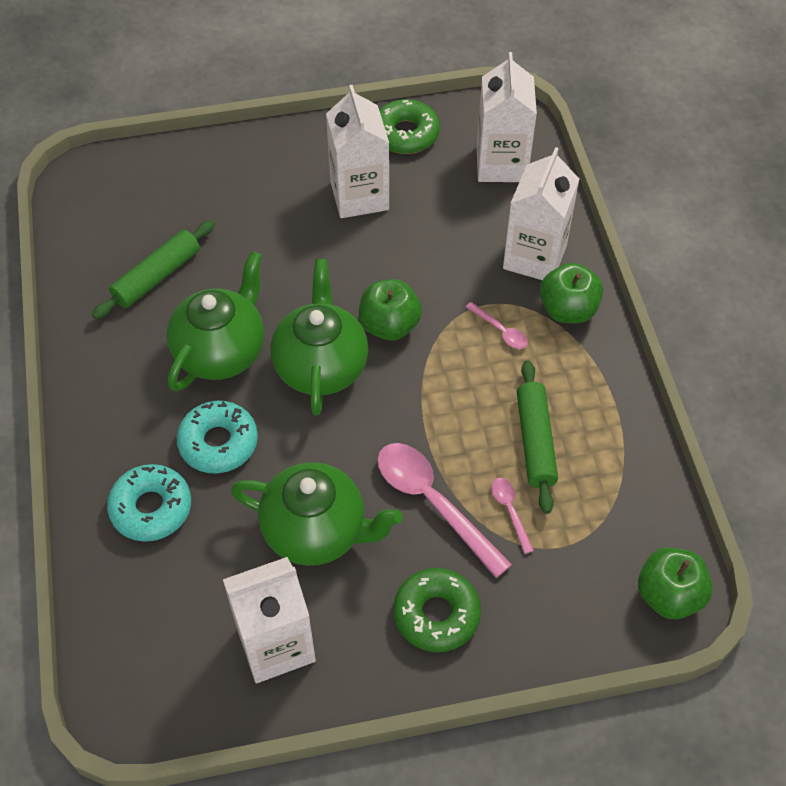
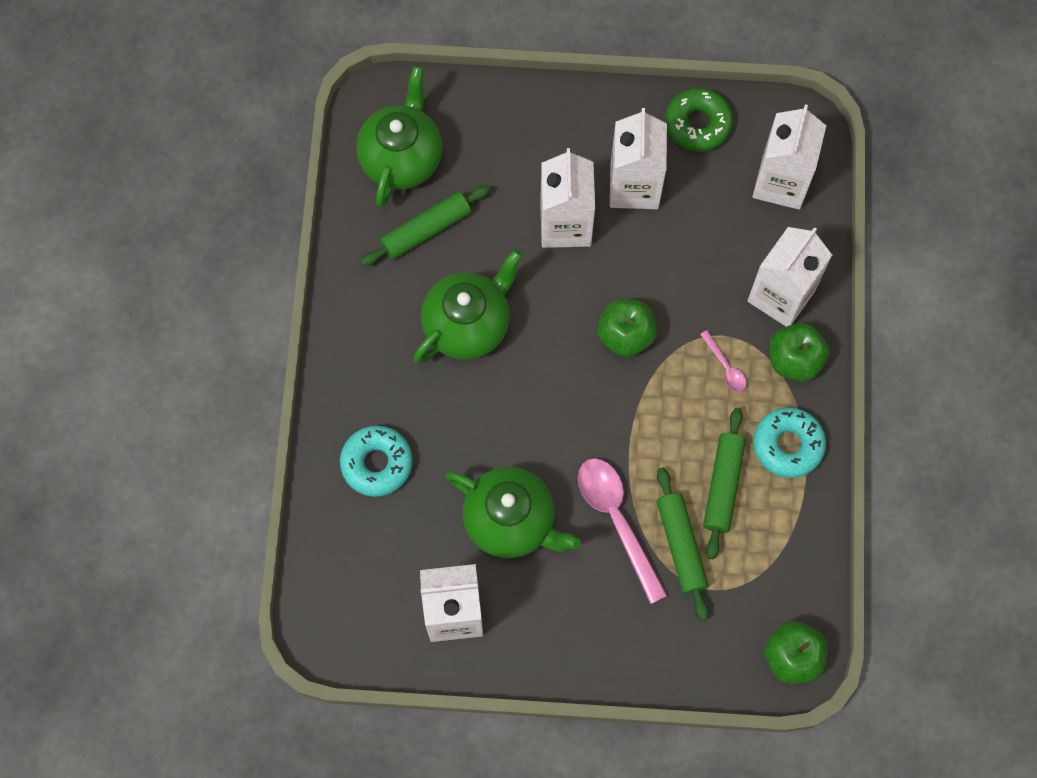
camera: 15 degrees right, 15 degrees up
turquoise donut [176,401,258,474] -> turquoise donut moved to [753,407,826,478]
green teapot [270,259,368,416] -> green teapot moved to [356,66,442,208]
green donut [393,568,481,652] -> none
pink spoon [491,478,534,554] -> green rolling pin [657,467,709,621]
none -> white carton [540,148,595,248]

